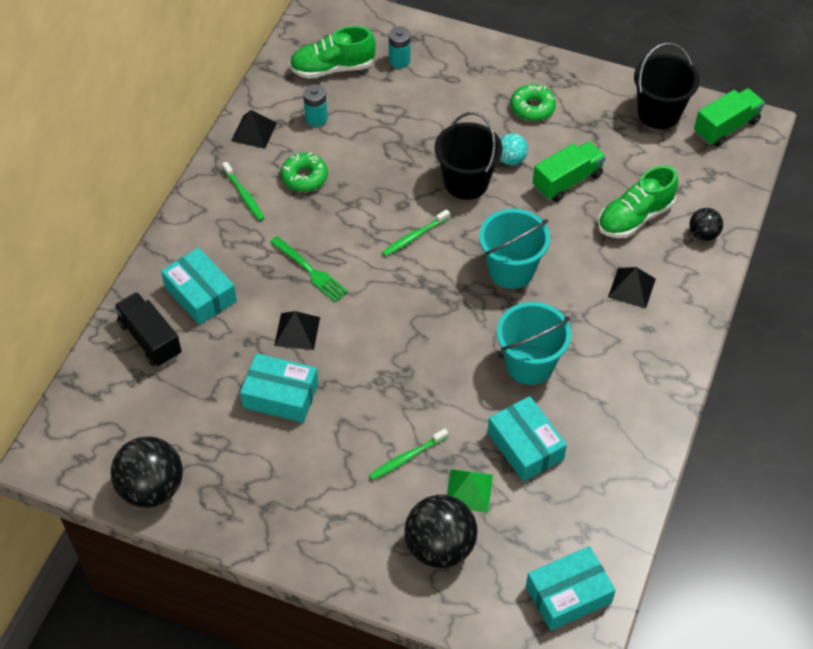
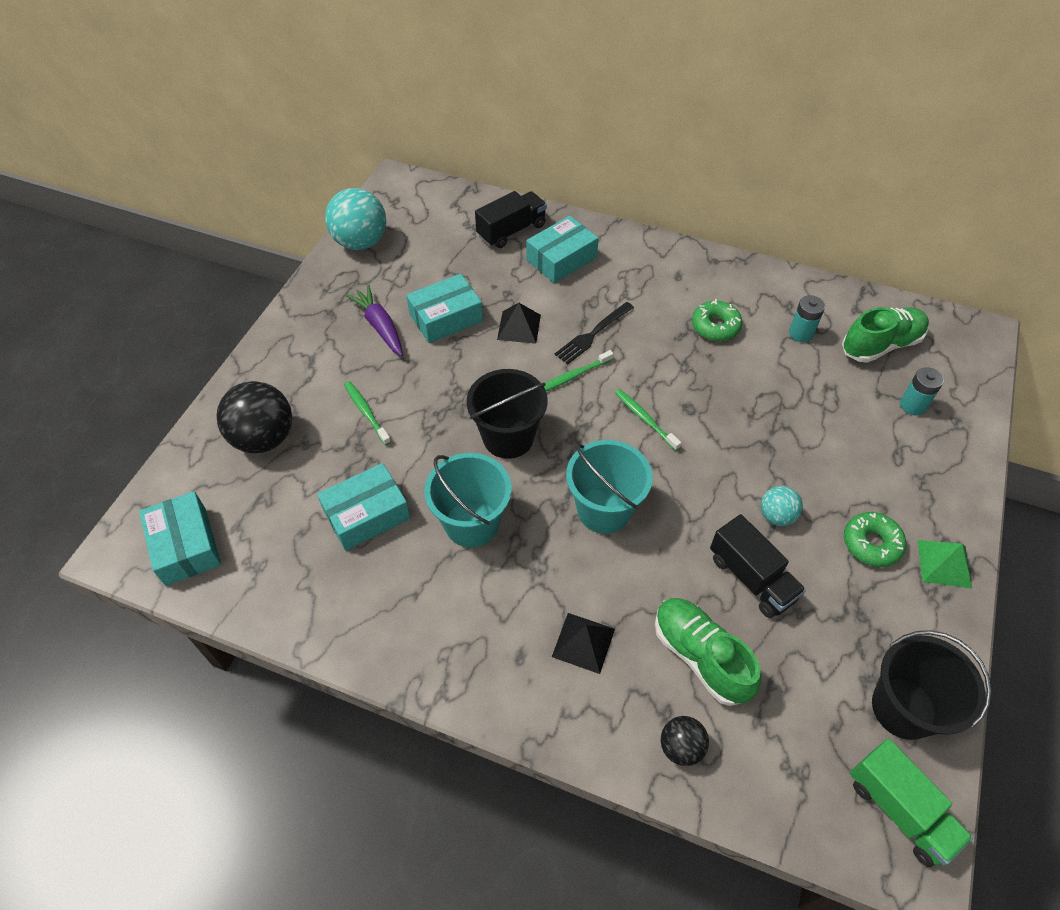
camera: 90 degrees right, 0 degrees up
black ball [111,436,183,508] -> turquoise ball [325,188,386,250]
green toothbrush [222,162,264,221] -> green toothbrush moved to [544,350,614,391]
black pyramid [231,110,277,149] -> none
turquoise box [240,353,318,423] -> turquoise box turned 45 degrees clockwise [406,274,483,343]
green fork [270,236,348,303] -> black fork [554,302,634,364]
green shoe [289,26,376,79] -> green shoe turned 75 degrees clockwise [842,307,929,363]
black bucket [435,112,502,200] -> black bucket moved to [467,369,548,459]
green pyramid [447,469,493,513] -> green pyramid moved to [917,540,972,588]
green truck [533,141,606,202] -> black truck [710,514,806,618]
none -> purple carrot [345,285,403,356]

